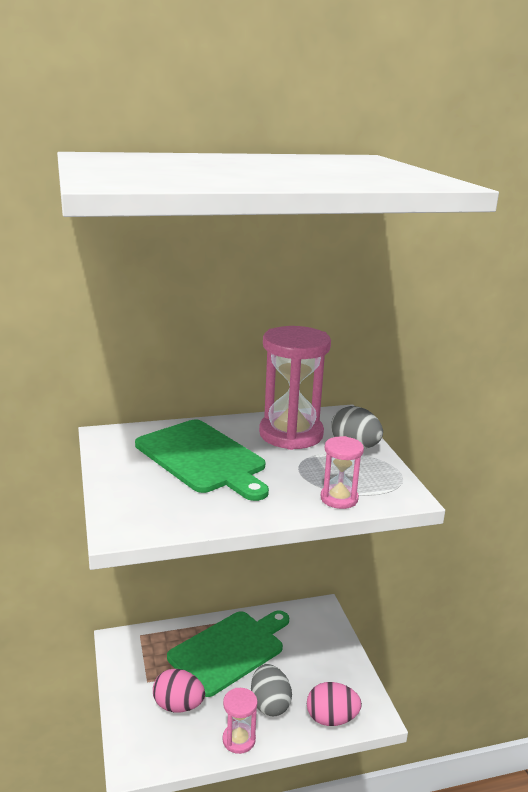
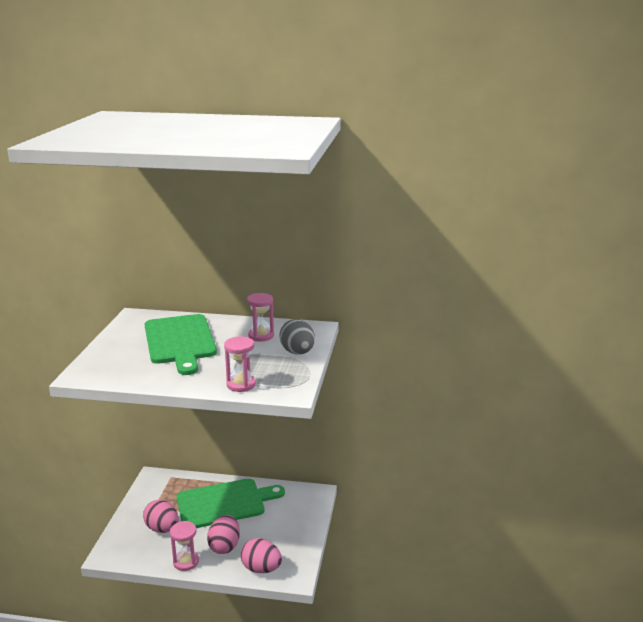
camera: 25 degrees right, 0 degrees up
grey egg [251,664,292,716] -> pink egg [207,515,240,554]
pink hourglass [259,326,331,450] -> pink hourglass [247,293,274,342], size x0.50

